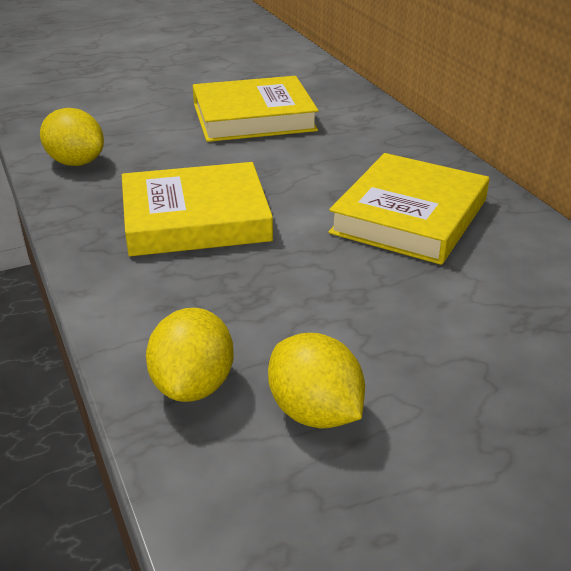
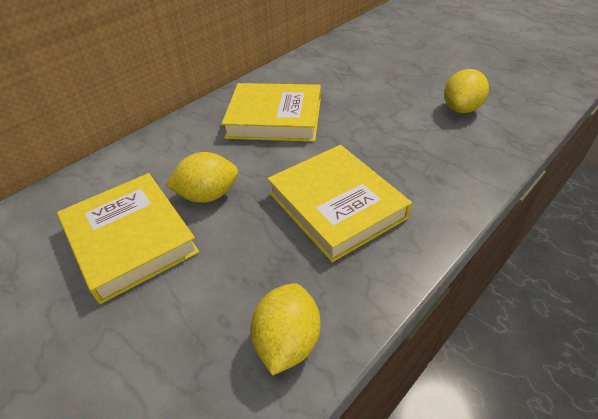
camera: 110 degrees left, 10 degrees up
yellow lemon [146,308,234,402] -> yellow lemon moved to [165,152,238,203]

